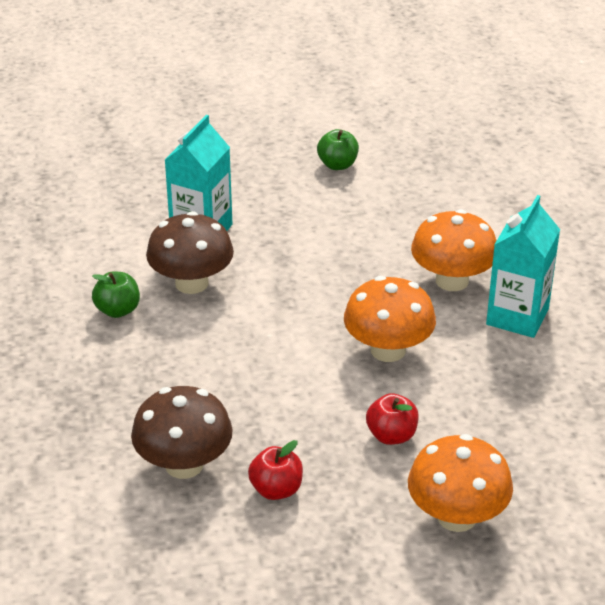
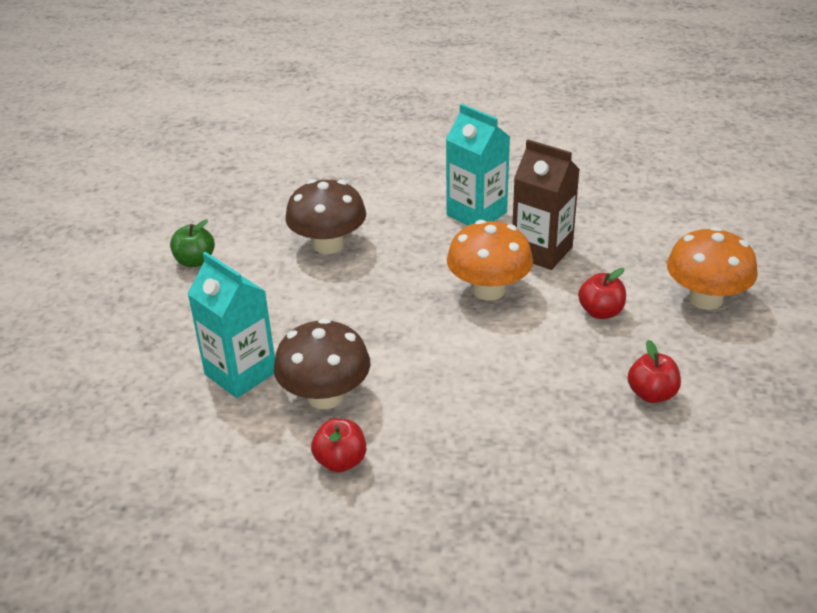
camera: 70 degrees left, 0 degrees up
green apple [92,271,140,318] -> red apple [311,419,366,472]
brown mushroom [131,386,233,479] -> brown mushroom moved to [285,179,366,254]
orange mushroom [411,209,497,291] -> none
none -> brown carton [512,139,580,270]

